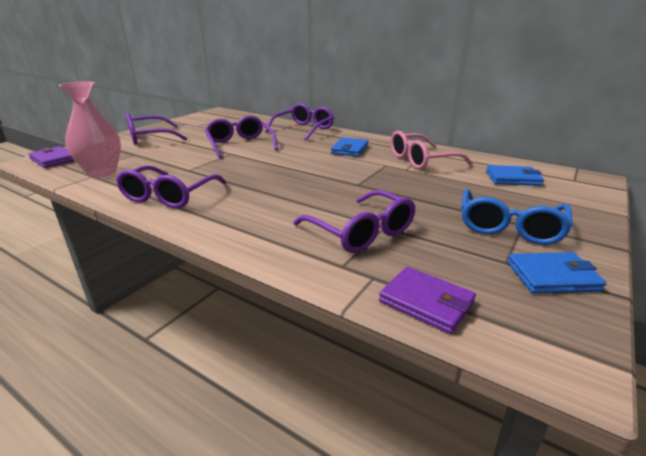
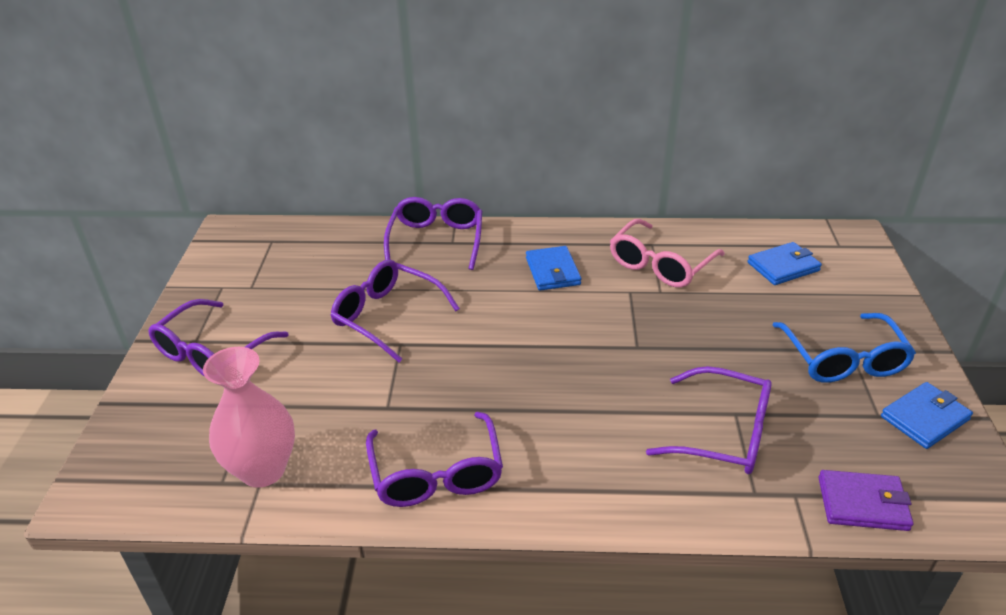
camera: 30 degrees left, 10 degrees up
purple wallet [28,146,75,168] -> none

